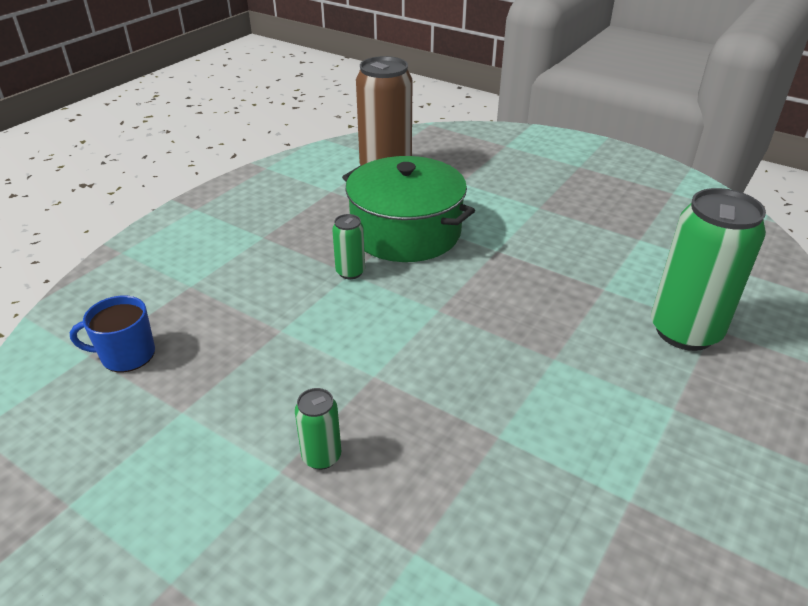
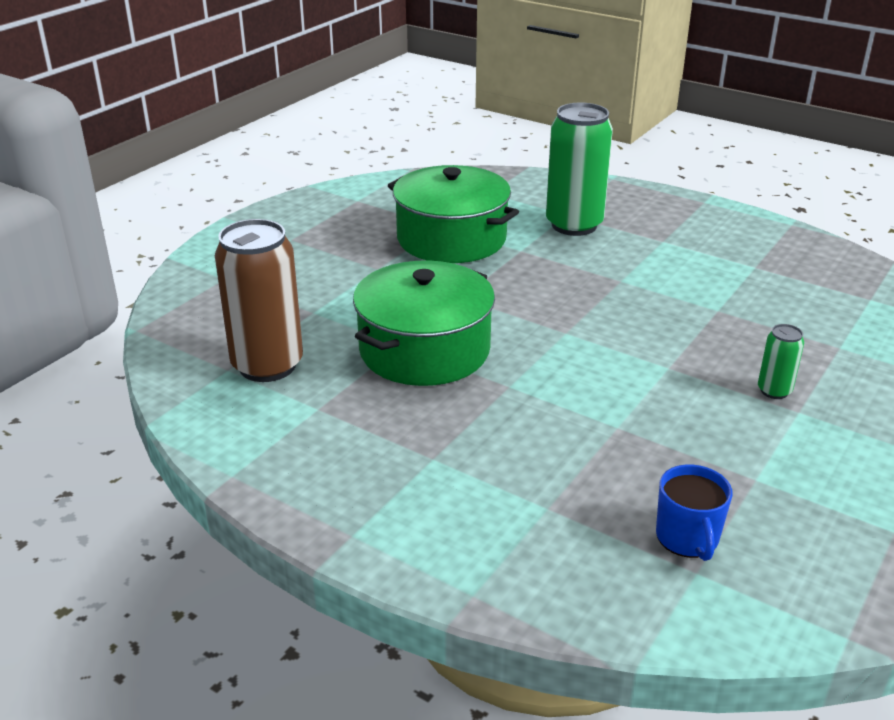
camera: 90 degrees left, 5 degrees down
green can [332,214,365,279] -> none
none -> green pot [388,165,519,263]

